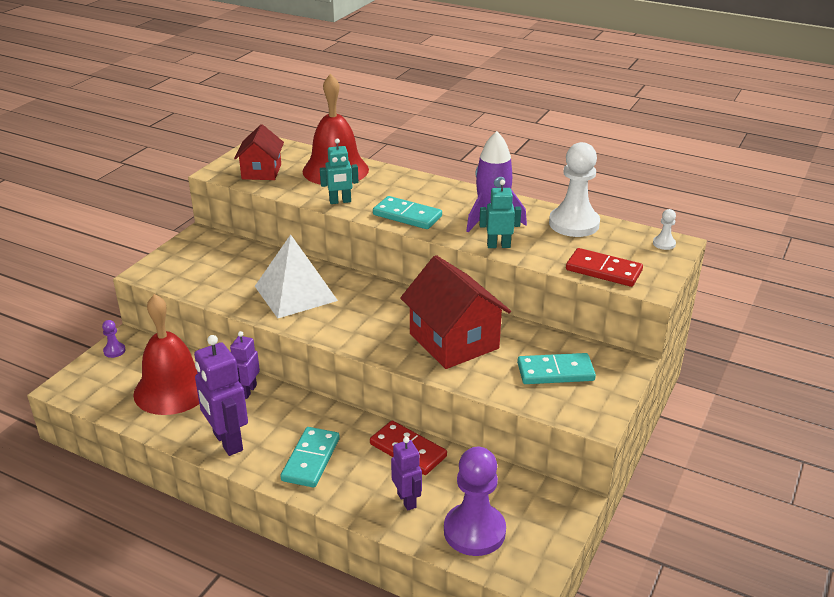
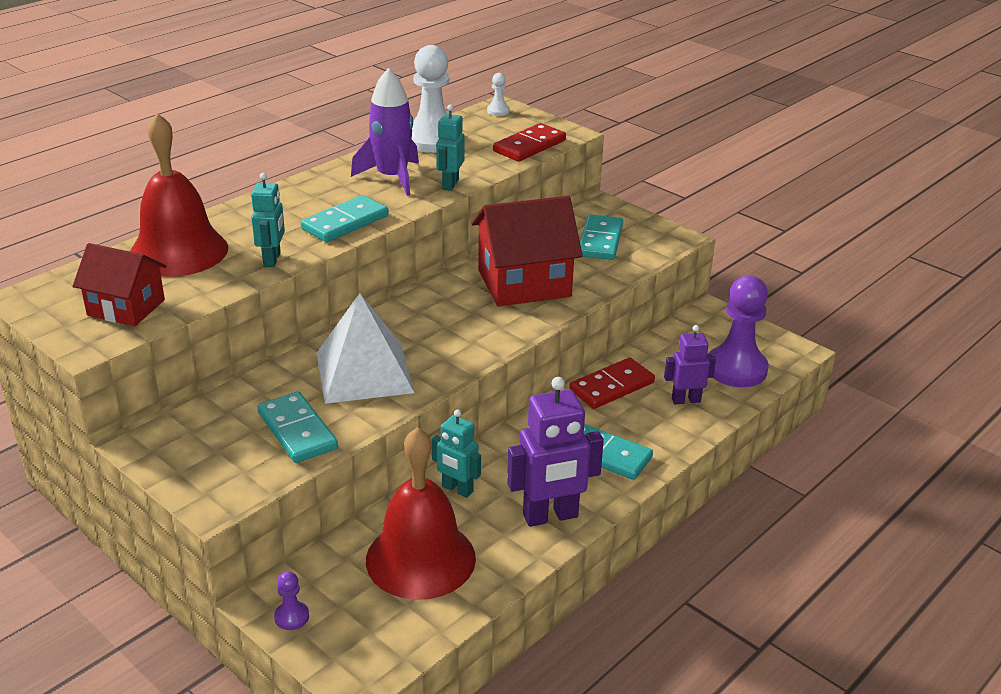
camera: 75 degrees left, 0 degrees up
purple robot [230,331,260,399] -> turquoise robot [432,409,481,498]
none -> turquoise domino [257,391,338,463]

